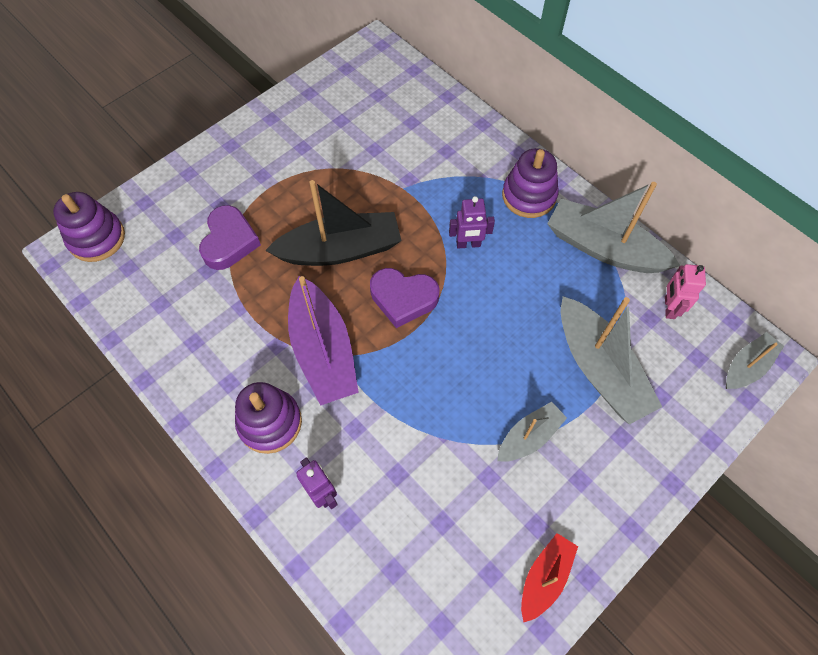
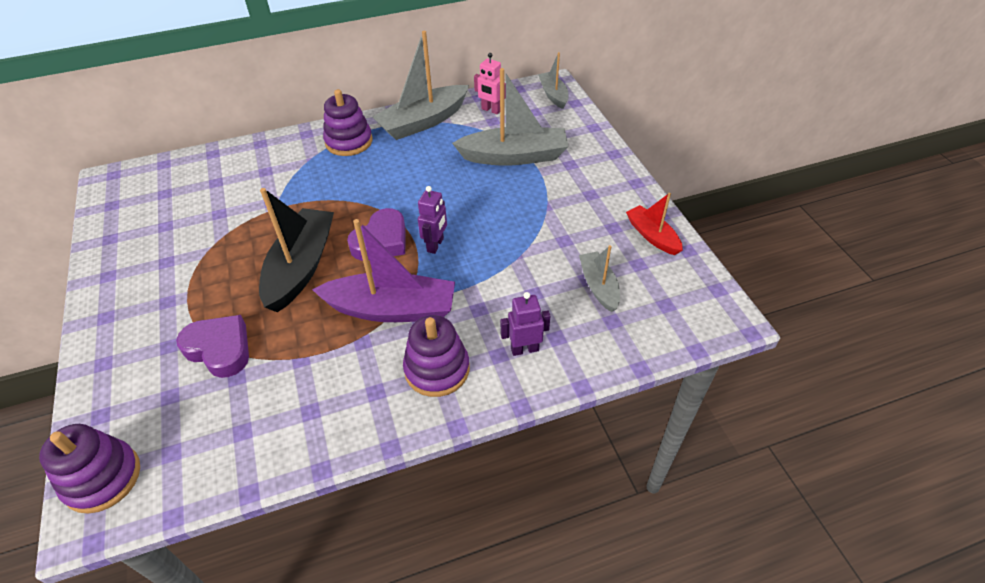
camera: 65 degrees left, 15 degrees down
purple robot [449,196,495,249] -> purple robot moved to [418,186,447,254]
grey boat [497,402,567,462] -> grey boat moved to [579,245,620,312]

